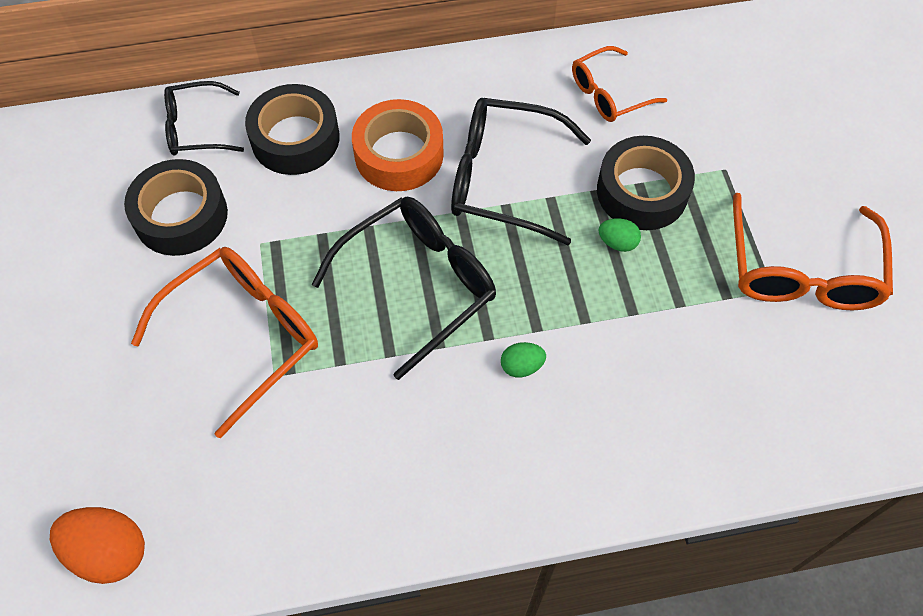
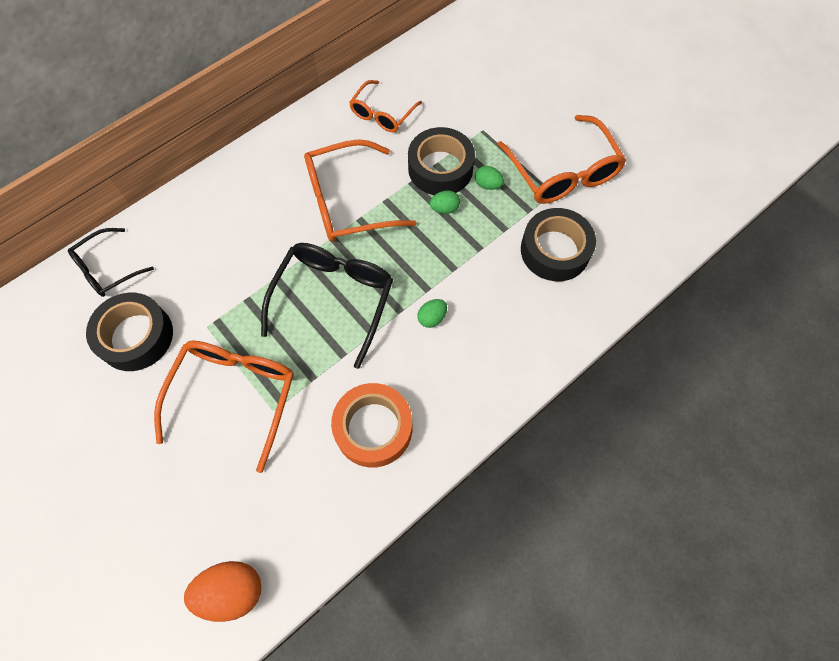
camera: 30 degrees left, 5 degrees up
black tape [245,84,340,175] -> black tape moved to [521,208,596,281]
orange tape [352,99,444,191] -> orange tape moved to [331,383,412,467]
black glasses [451,98,591,245] -> orange glasses [304,139,416,242]
none -> green egg [475,166,504,190]

